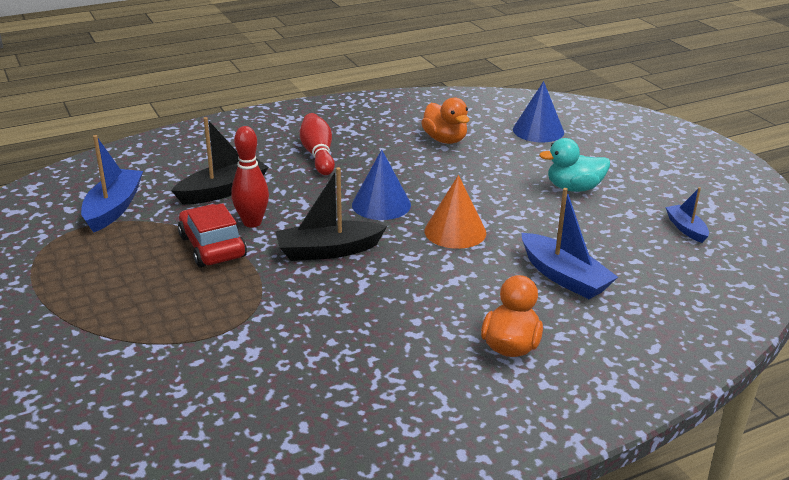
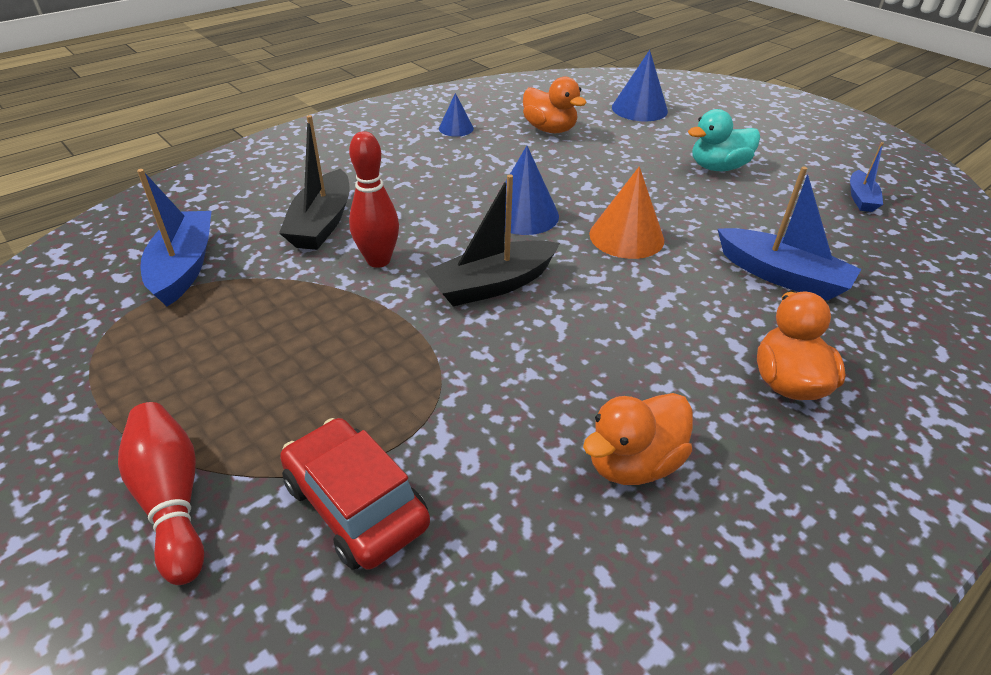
camera: 15 degrees left, 10 degrees up
black boat [171,117,268,205] -> black boat turned 150 degrees clockwise [279,115,350,250]
red car [178,203,247,267] -> red car moved to [280,418,430,570]
red bowling pin [300,113,335,175] -> red bowling pin moved to [118,402,204,585]
blue boat [665,187,709,243] -> blue boat turned 135 degrees counterclockwise [850,142,884,212]
none -> blue cone [439,93,474,137]
none -> orange duck [583,393,693,485]

